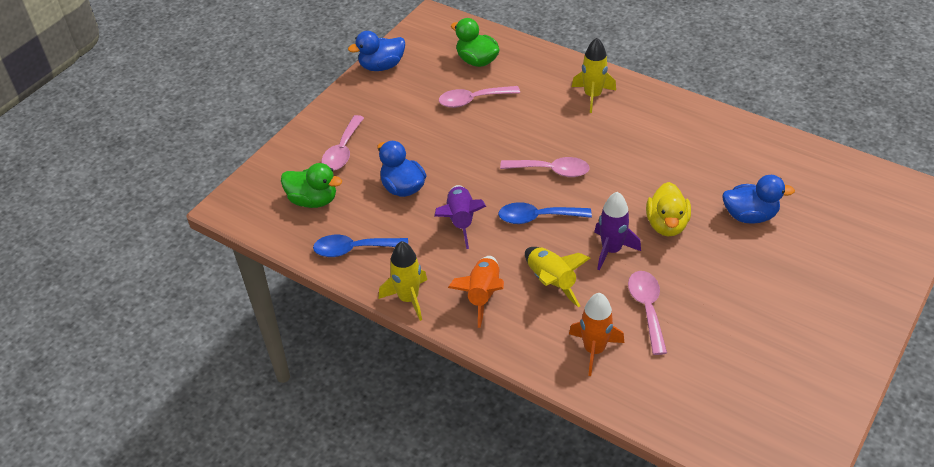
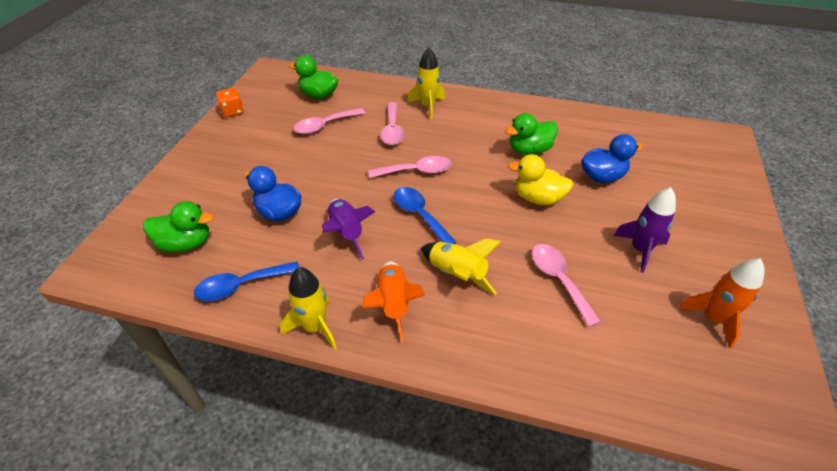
camera: 20 degrees left, 0 degrees up
pink spoon [322,115,364,170] -> pink spoon moved to [380,102,405,145]
blue duck [348,31,405,71] -> orange dice [216,88,244,117]
blue spoon [498,202,592,224] -> blue spoon turned 75 degrees clockwise [394,187,457,244]
orange rocket [569,293,624,376] -> orange rocket moved to [679,259,765,349]
purple rocket [594,192,641,270] -> purple rocket moved to [613,187,676,273]
yellow duck [646,182,691,236] -> yellow duck turned 120 degrees clockwise [508,154,574,205]
none -> green duck [505,113,558,155]

